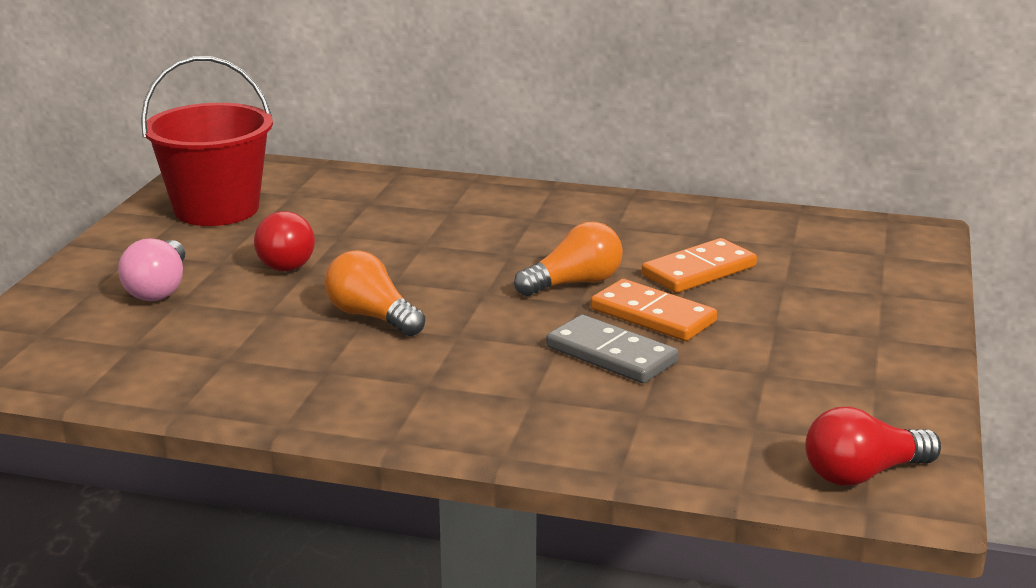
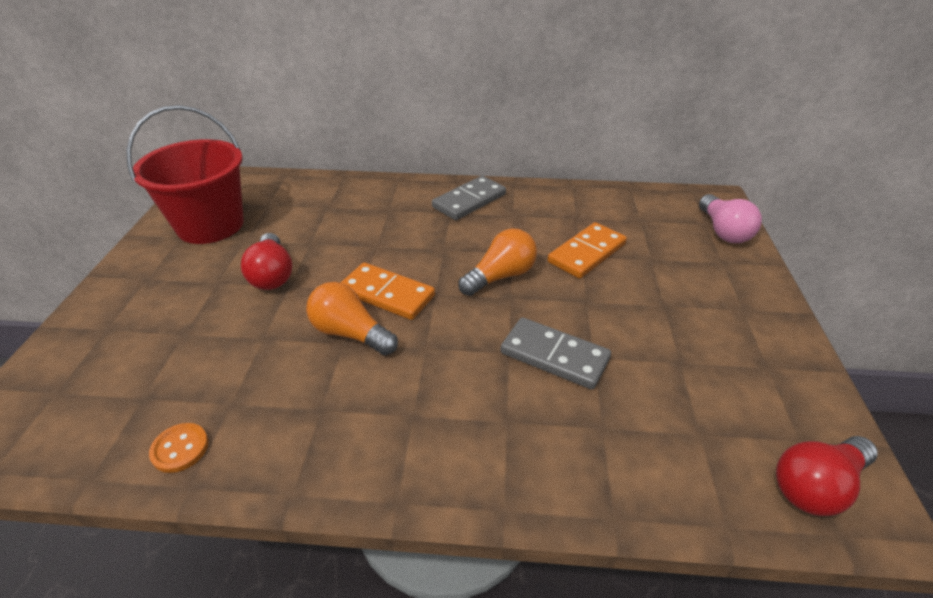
camera: 10 degrees left, 15 degrees up
pink light bulb [118,238,185,301] -> pink light bulb moved to [699,194,762,243]
orange domino [591,279,717,341] -> orange domino moved to [341,263,435,320]
none -> orange button [149,423,209,473]
none -> grey domino [432,176,506,220]

